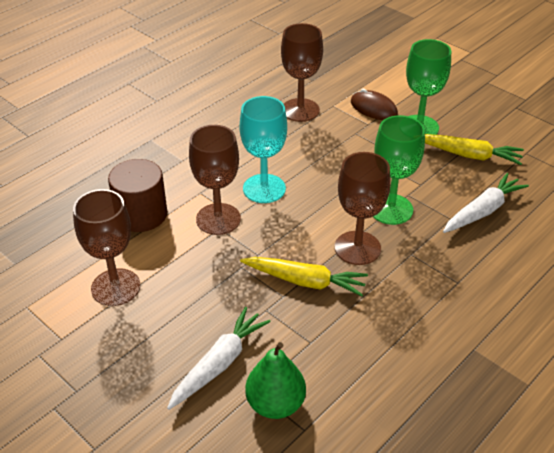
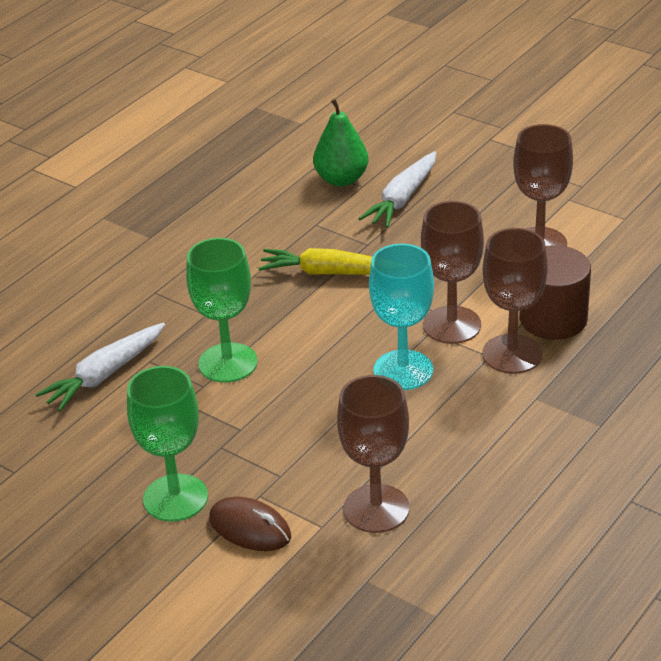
camera: 175 degrees right, 5 degrees down
brown goblet [335,152,390,265] -> brown goblet moved to [482,228,548,374]
yellow carrot [425,134,524,165] -> none

